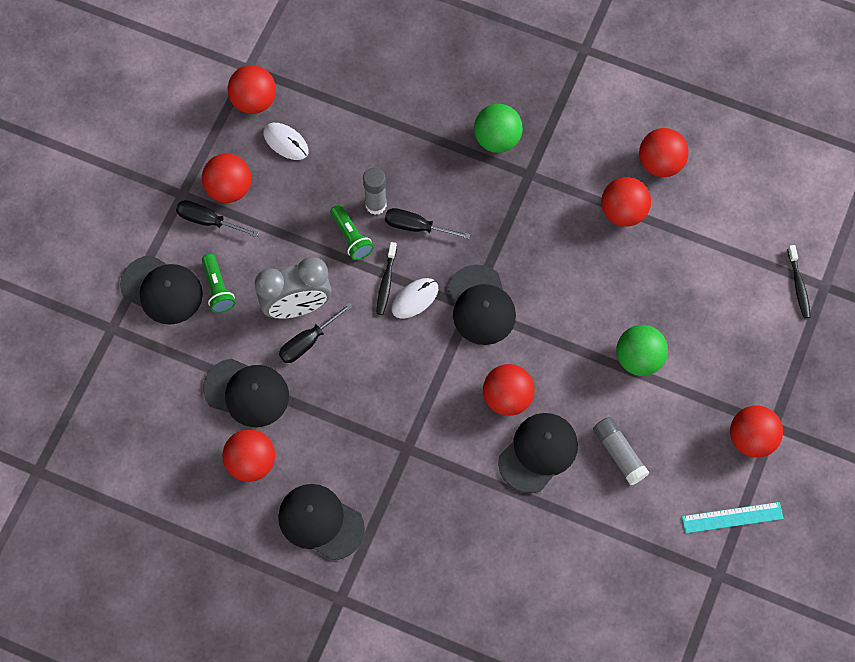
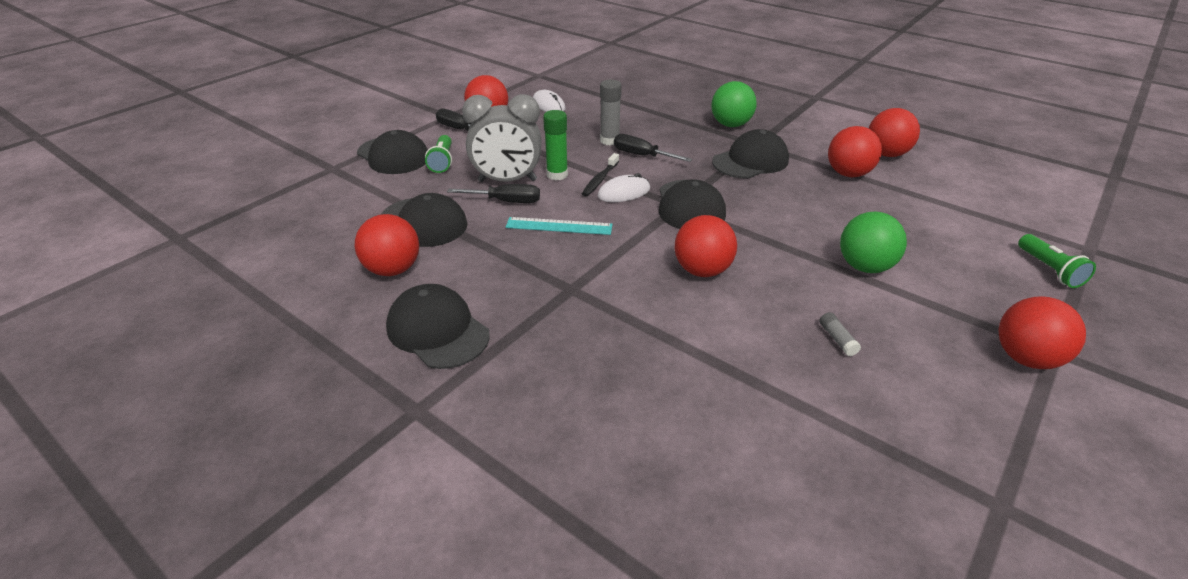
camera: 15 degrees right, 30 degrees down
red ball [228,65,276,114] -> none
black screwdriver [279,303,353,363] -> black screwdriver turned 150 degrees counterclockwise [447,184,540,203]
green flashlight [331,205,374,260] -> green flashlight moved to [1018,234,1096,288]
black cap [498,413,578,493] -> black cap moved to [712,129,789,178]
grey glue stick [593,417,649,485] -> grey glue stick [819,312,861,356], size x0.54
turquoise ruler [682,502,784,533] -> turquoise ruler moved to [506,217,613,235]
black toothbrush [787,245,811,319] -> none
none -> green glue stick [543,110,568,180]

